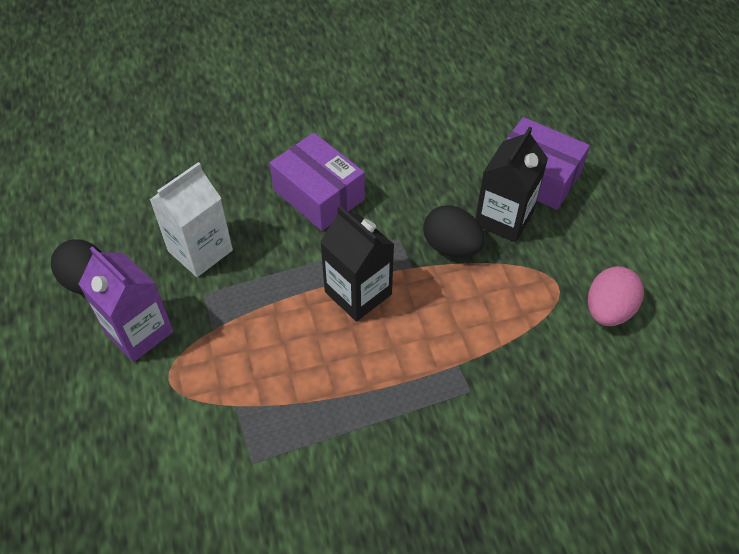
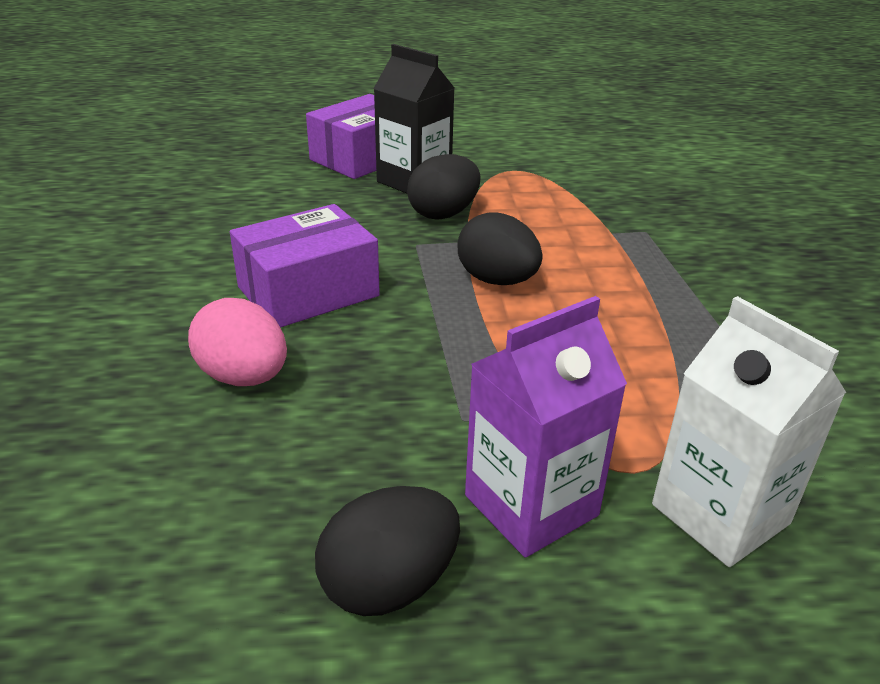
camera: 80 degrees left, 20 degrees down
white carton [149,162,233,277] -> white carton moved to [652,296,846,567]
black carton [320,206,395,322] -> black egg [458,212,542,285]
pink egg [588,266,644,326] -> pink egg moved to [188,298,287,386]

